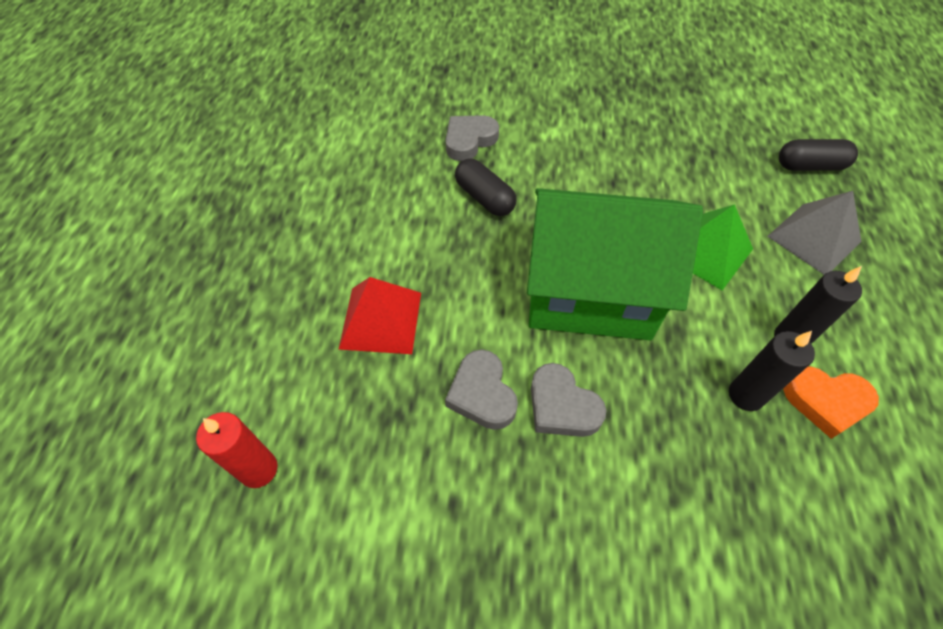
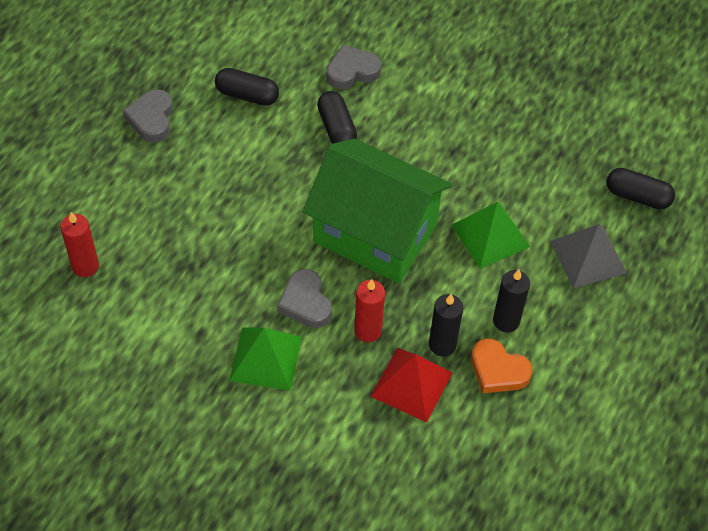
camera: 20 degrees right, 0 degrees up
red pyramid [339,277,421,354] -> red pyramid moved to [370,348,453,422]
grey heart [445,350,518,430] -> grey heart moved to [123,89,173,143]
none -> black capsule [215,68,279,106]
none -> green pyramid [229,327,302,391]
none -> red candle [354,279,385,342]

